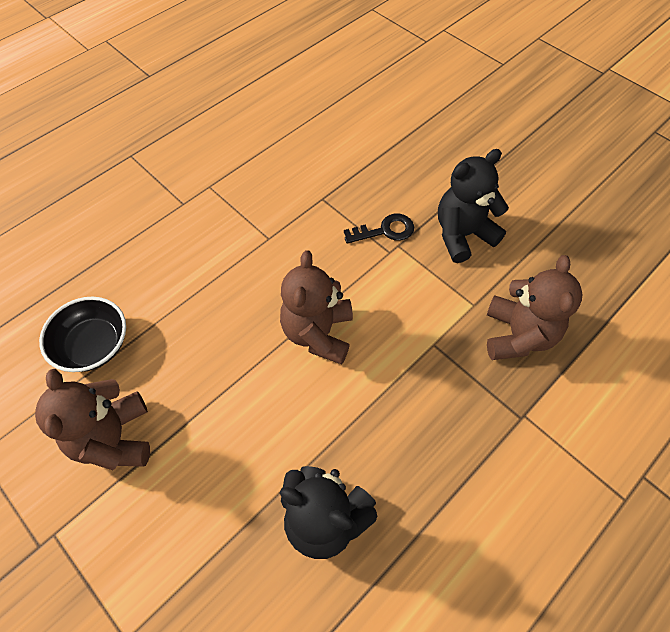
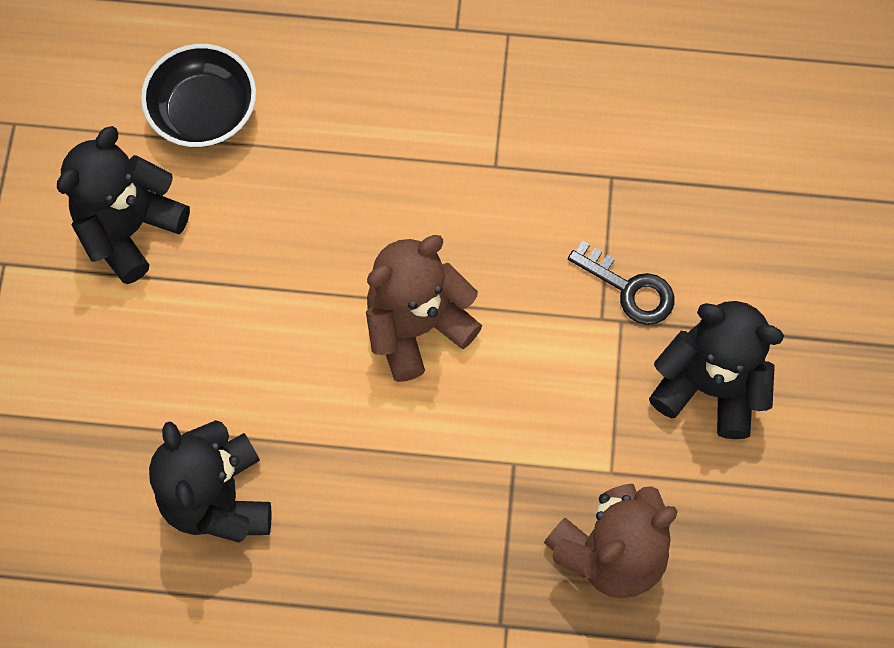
camera: 50 degrees right, 10 degrees up
brown teddy bear [35,369,150,470] -> black teddy bear [57,126,190,284]

